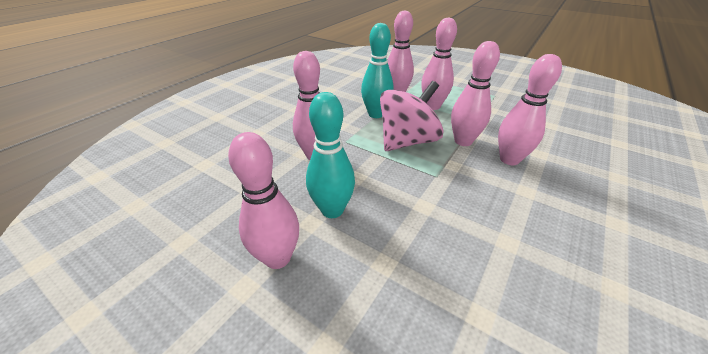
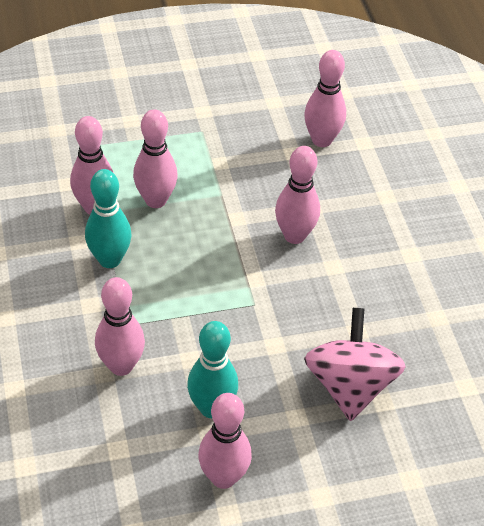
camera: 50 degrees left, 10 degrees up
pink spinning top [380,81,444,151] -> pink spinning top moved to [304,308,406,421]
pink bowling pin [451,41,500,146] -> pink bowling pin moved to [304,50,346,147]

